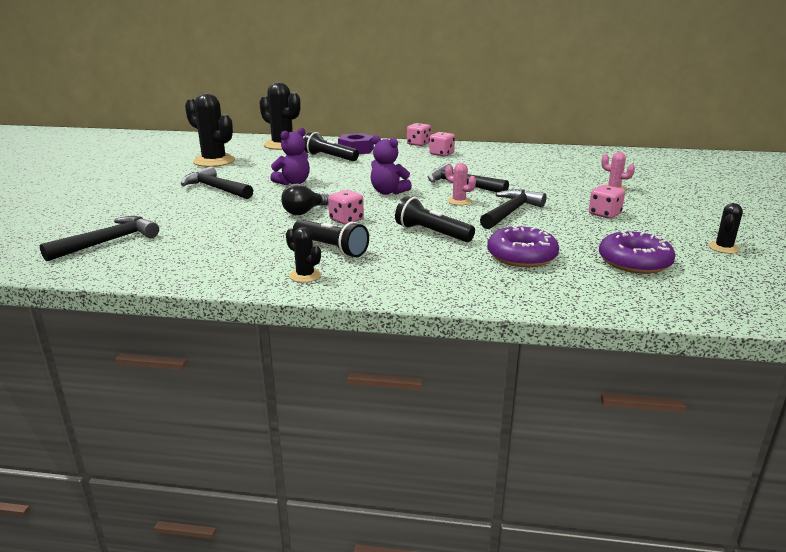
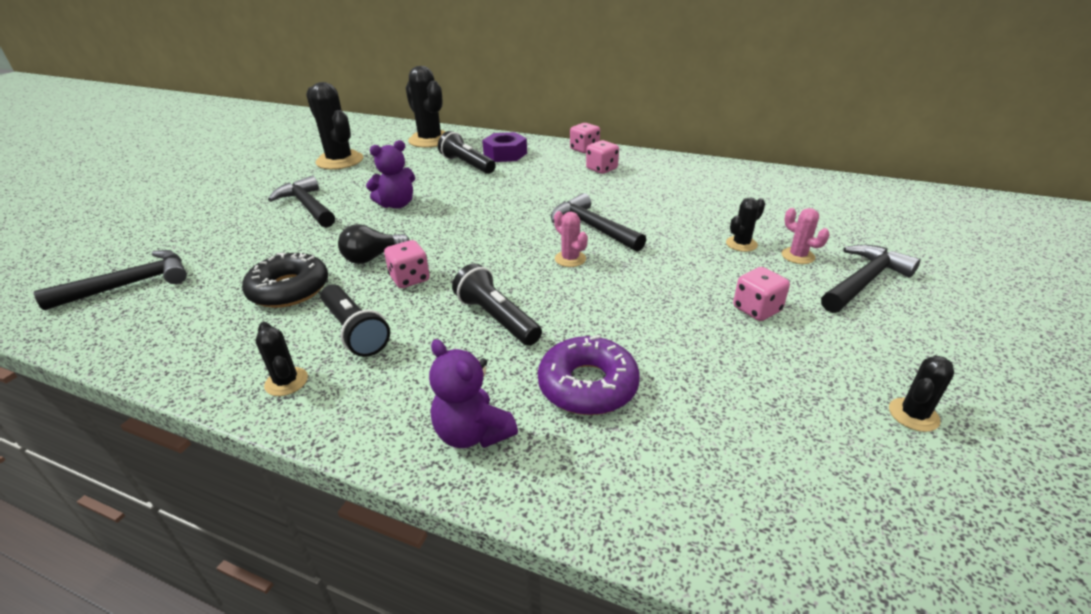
camera: 15 degrees right, 10 degrees up
purple teddy bear [371,135,412,195] -> purple teddy bear moved to [429,339,518,448]
black hammer [480,189,547,229] -> black hammer moved to [821,245,920,313]
purple donut [599,229,676,274] -> none
none -> black donut [242,253,328,308]
none -> black cactus [726,197,765,252]

